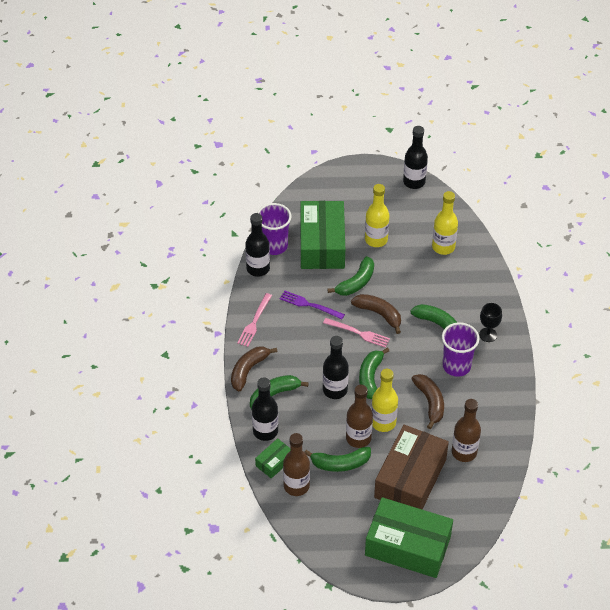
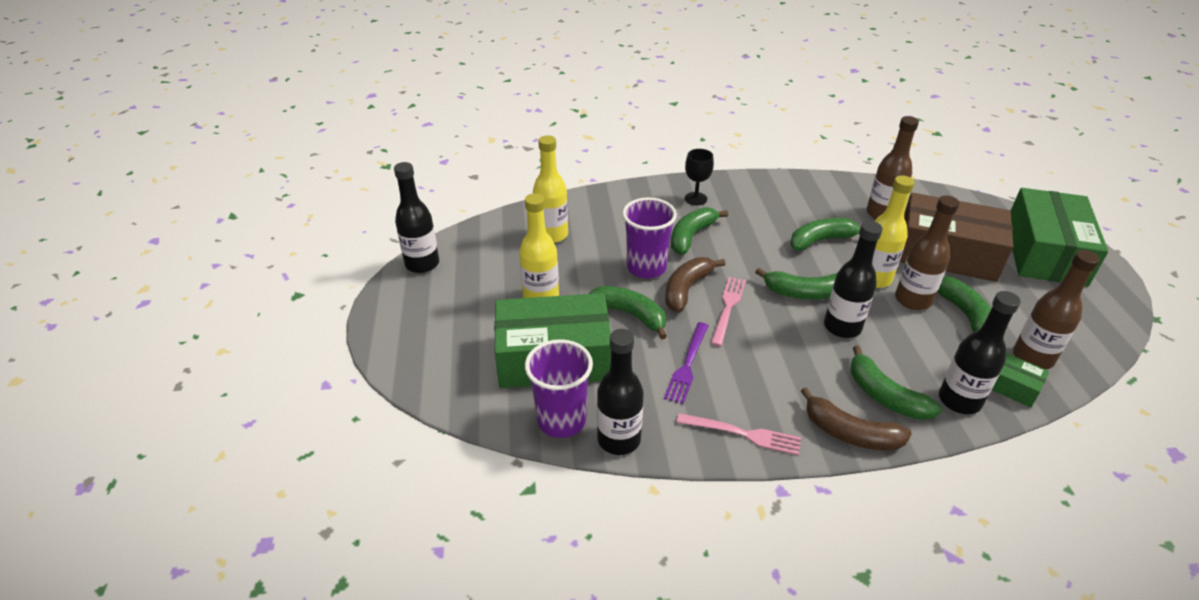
camera: 95 degrees left, 10 degrees down
brown banana [412,374,444,429] -> green banana [790,218,860,251]
purple cup [442,323,479,377] -> purple cup moved to [622,197,677,279]

